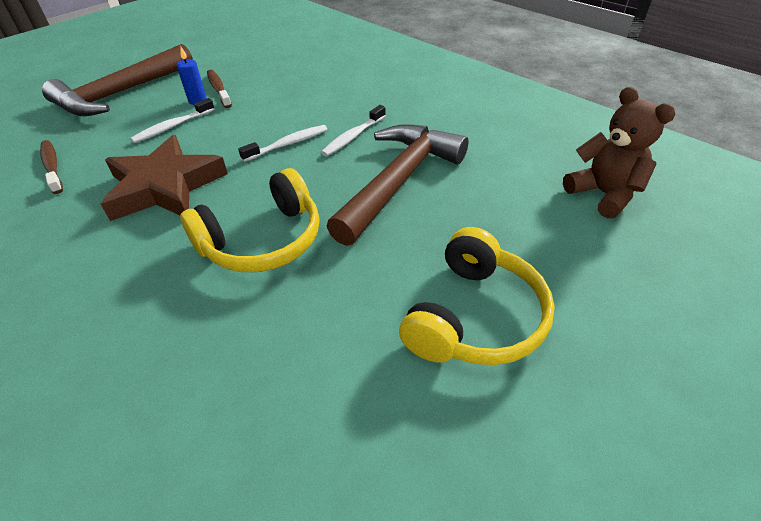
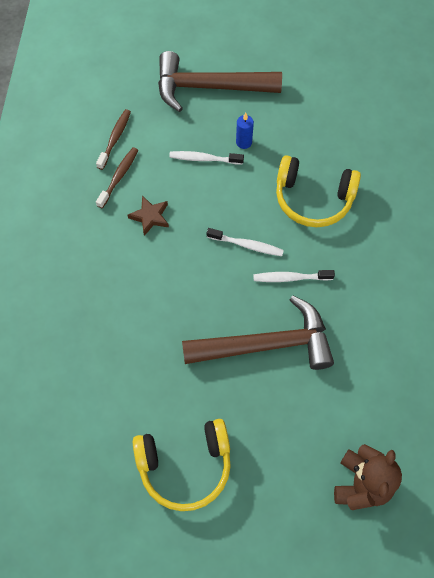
camera: 50 degrees right, 20 degrees up
brown star [101,135,228,221] -> brown star [128,196,169,236], size x0.48
yellow headphones [180,168,320,272] -> yellow headphones moved to [276,155,361,227]
brown toothbrush [207,70,232,108] -> brown toothbrush moved to [96,147,138,208]

